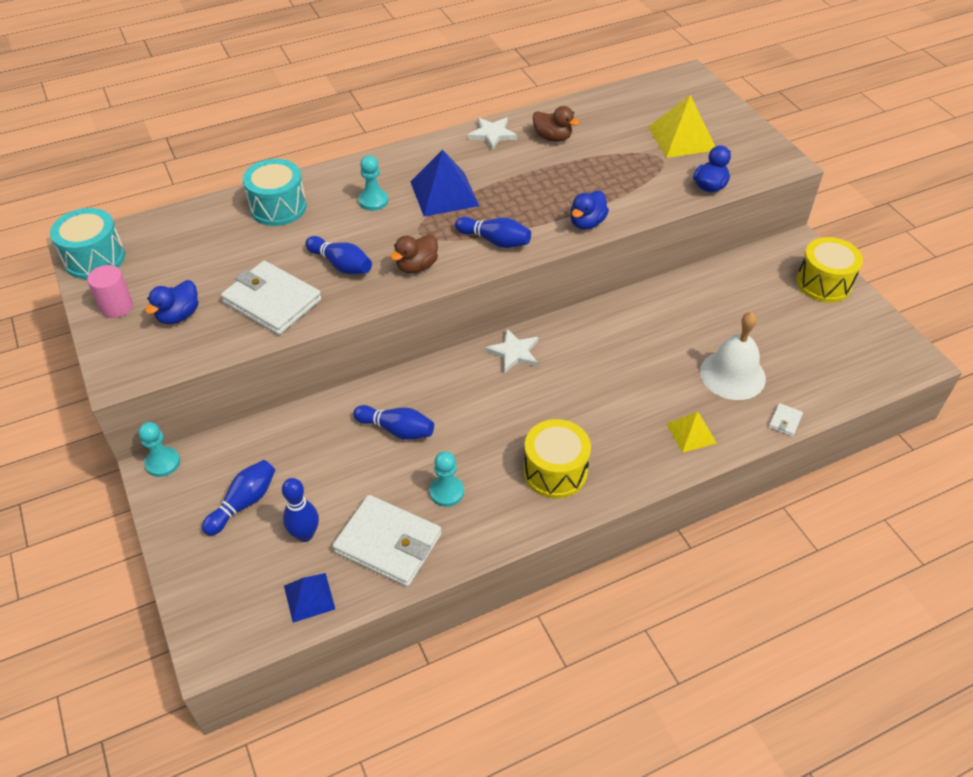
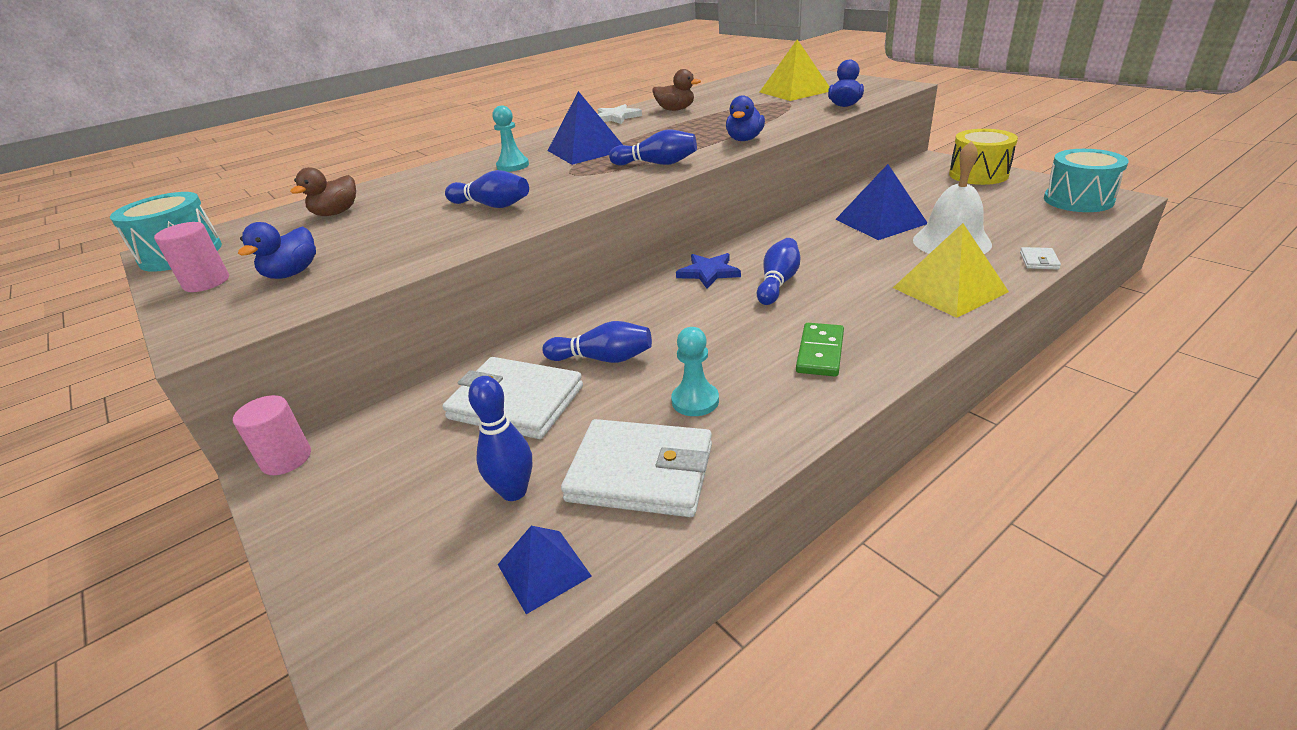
camera: 10 degrees left, 15 degrees down
turquoise pawn [138,422,180,477] -> pink cylinder [233,395,311,475]
blue bowling pin [202,460,275,536] -> blue bowling pin moved to [757,238,800,305]
white wallet [221,261,322,335] -> white wallet moved to [442,357,583,439]
turquoise drum [243,159,307,226] -> turquoise drum moved to [1044,149,1129,212]
brown duck [390,234,438,274] -> brown duck moved to [290,167,356,216]
white star [485,329,538,373] -> blue star [676,253,741,288]
yellow drum [523,419,591,498] -> green domino [796,323,844,377]
yellow pyramid [667,412,717,453] -> yellow pyramid [893,223,1009,318], size x1.69
none -> blue pyramid [835,164,927,240]

